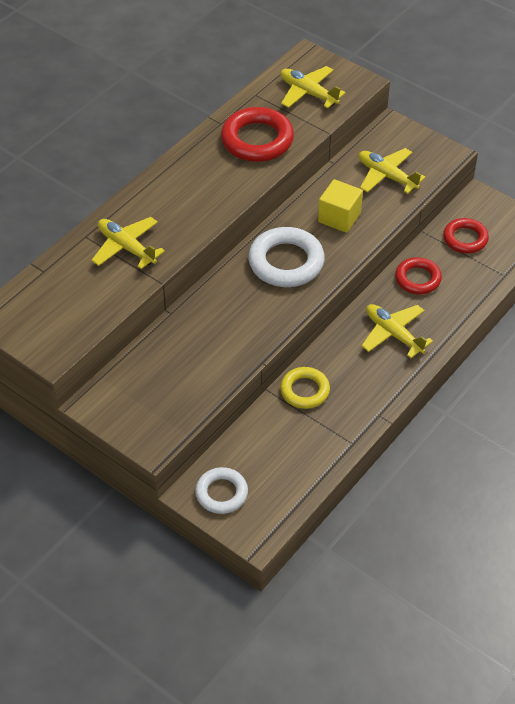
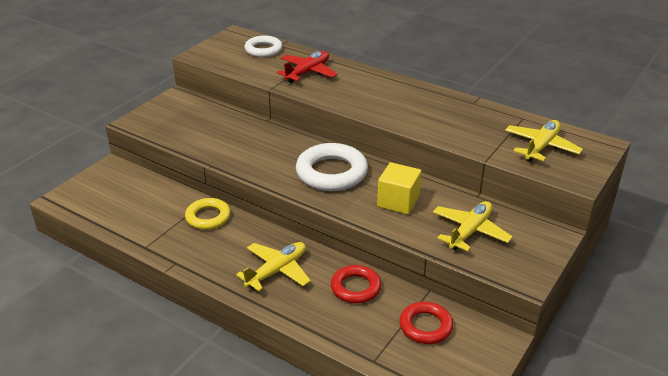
camera: 85 degrees right, 15 degrees down
yellow plane [92,217,165,269] -> red plane [277,51,337,83]
white ring [195,467,248,514] -> white ring moved to [244,36,282,57]
red ring [221,107,294,162] -> none

